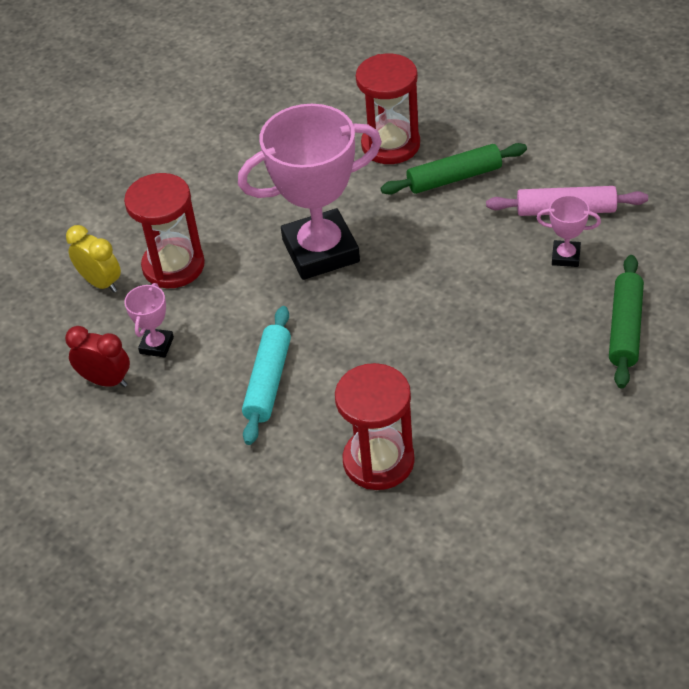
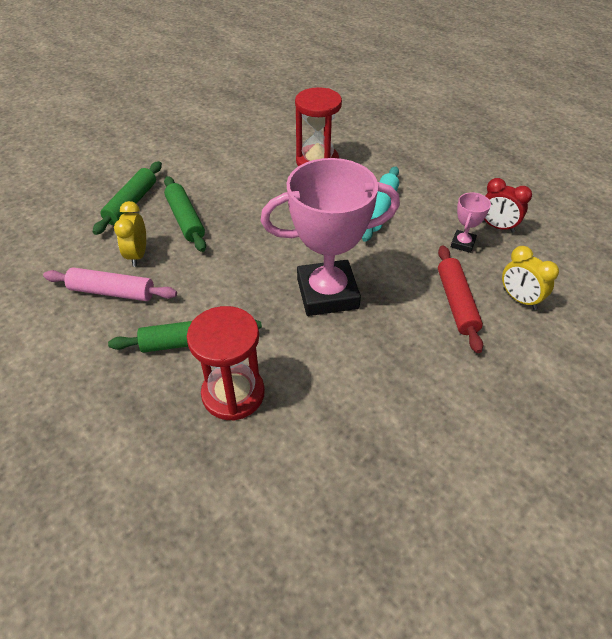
camera: 175 degrees left, 0 degrees up
red hourglass [124,173,205,288] -> red rolling pin [438,245,483,353]
pink trophy [536,195,601,267] -> yellow clock [114,201,146,267]
none -> green rolling pin [164,176,206,252]

